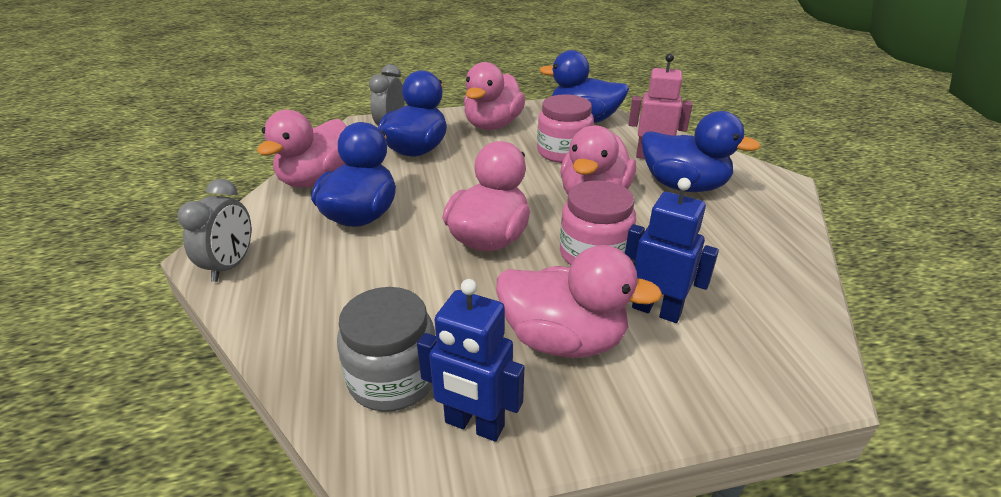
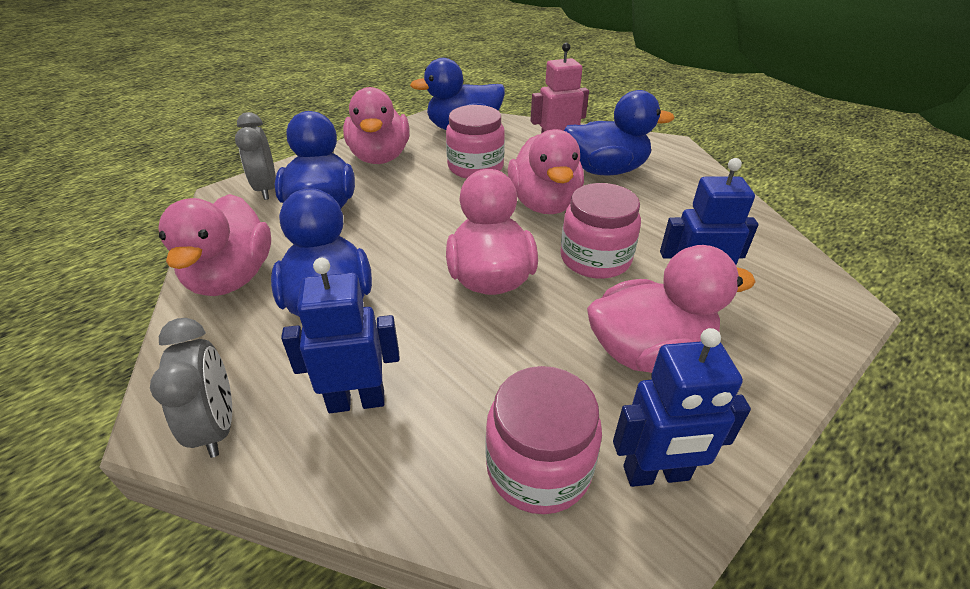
camera: 30 degrees left, 5 degrees up
grey jar [337,287,435,411] -> pink jar [486,366,602,514]
none -> blue robot [281,258,400,413]

